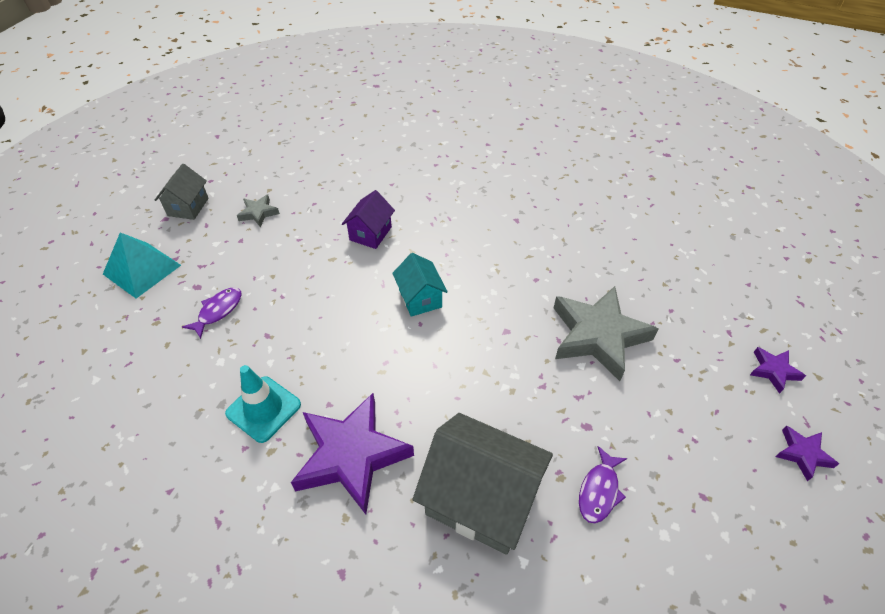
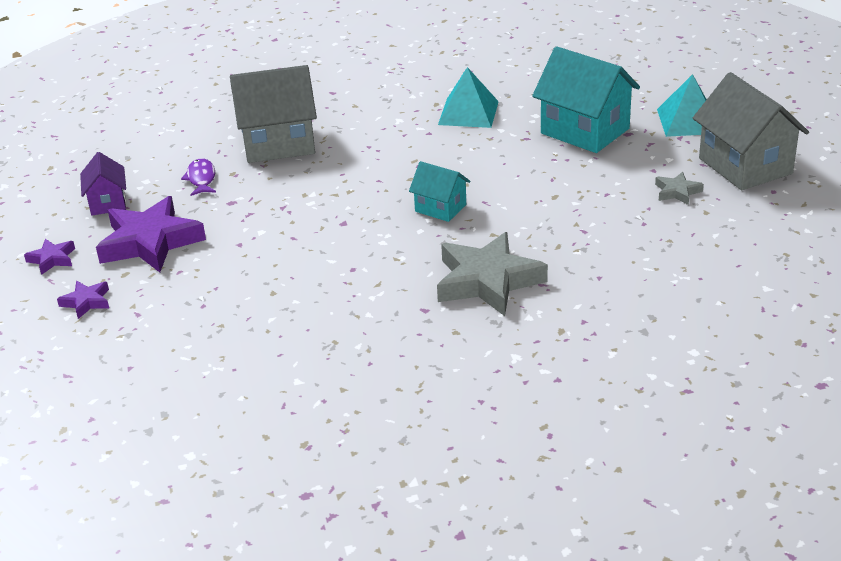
camera: 145 degrees right, 15 degrees down
grey house [155,164,209,220] -> grey house [693,72,809,190], size x1.84
purple fish [182,287,241,339] -> turquoise house [532,46,640,153]
turquoise traffic cone [225,365,301,443] -> turquoise pyramid [438,67,499,128]
purple star [291,393,414,514] -> purple star moved to [96,196,206,272]
purple house [342,190,395,249] -> purple house moved to [80,152,126,216]
grey star [554,286,659,381] -> grey star moved to [437,232,548,316]

